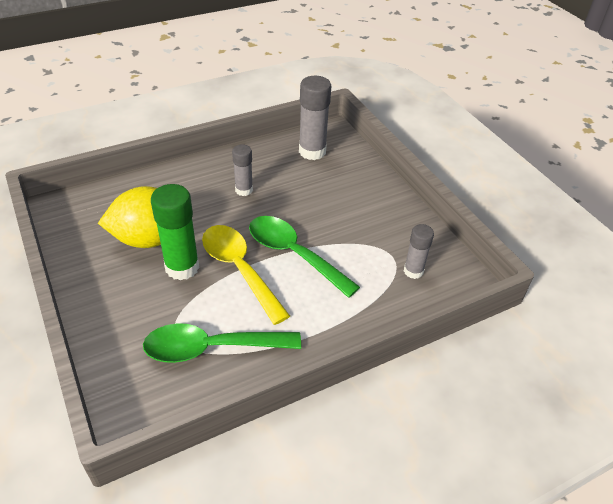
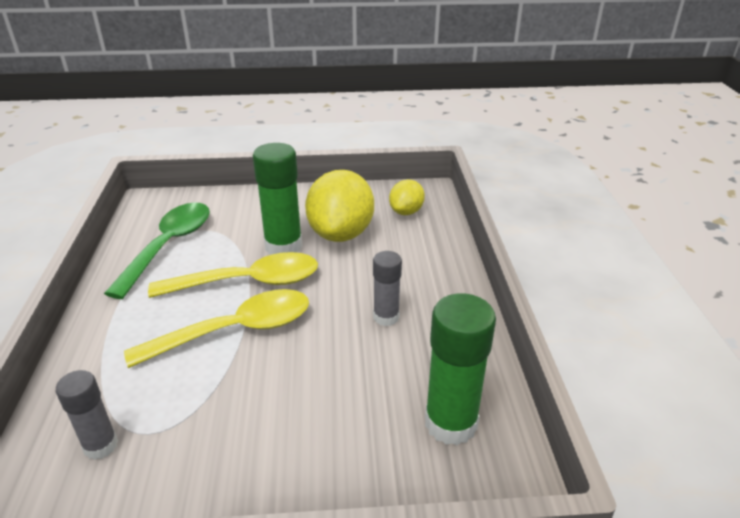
camera: 115 degrees right, 10 degrees down
green spoon [249,216,360,298] -> yellow spoon [124,289,309,368]
grey glue stick [299,76,331,160] -> green glue stick [425,293,496,445]
none -> yellow lemon [389,180,425,215]

